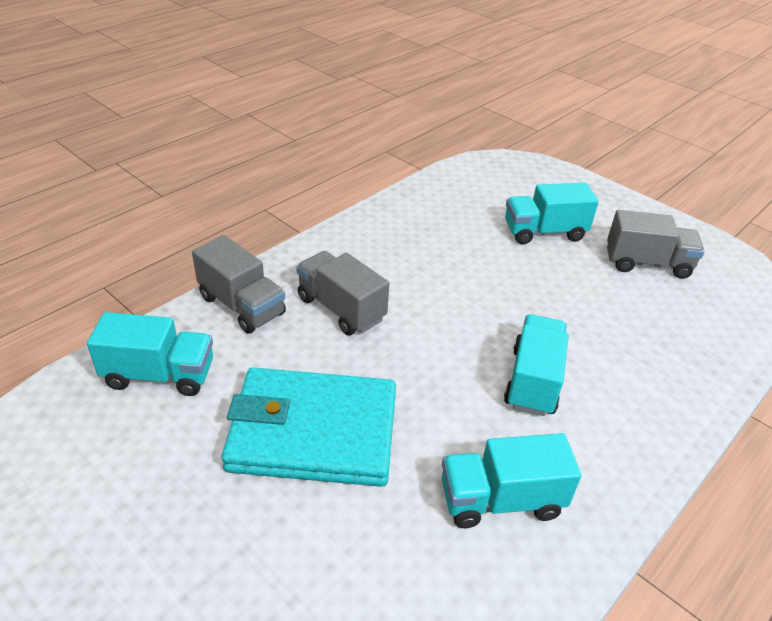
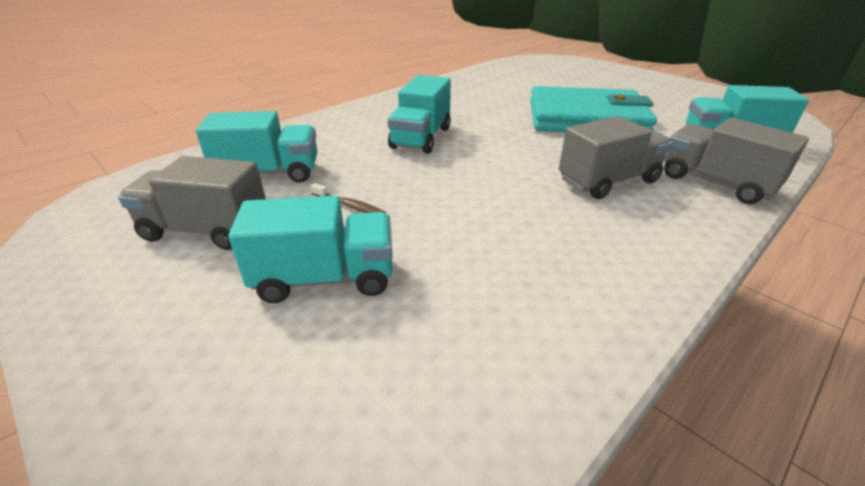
camera: 175 degrees left, 5 degrees down
grey truck [296,251,389,335] -> grey truck turned 75 degrees counterclockwise [559,116,672,199]
turquoise truck [442,433,581,528] -> turquoise truck moved to [196,111,318,183]
none -> brown toothbrush [310,183,386,213]

